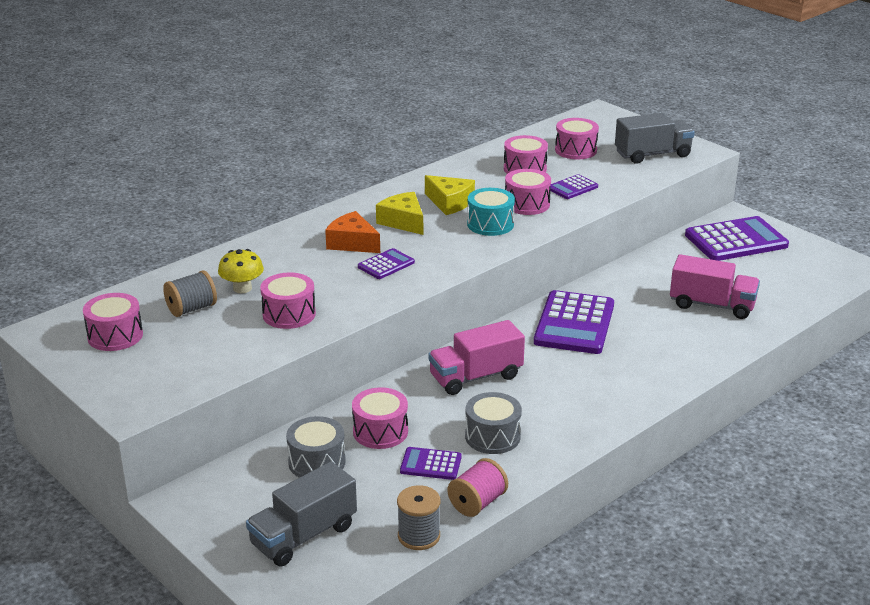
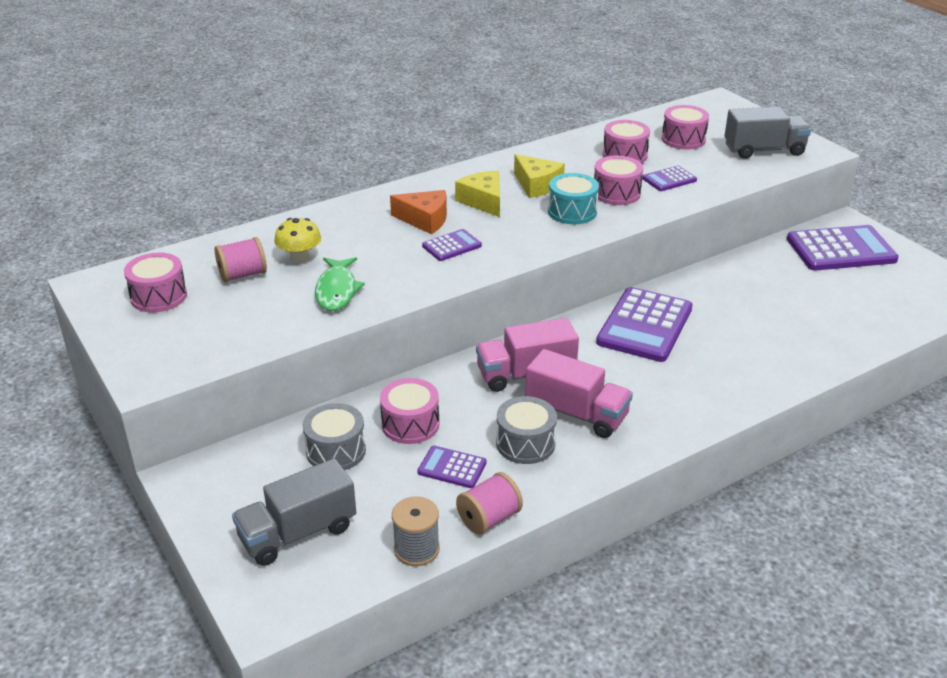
camera: 10 degrees right, 5 degrees up
grey spool [163,270,217,317] -> pink spool [215,237,267,282]
pink drum [260,273,316,329] -> green fish [315,257,365,311]
orange cheese [325,211,380,253] -> orange cheese turned 150 degrees clockwise [390,190,447,234]
pink truck [670,254,760,319] -> pink truck moved to [525,349,633,438]

